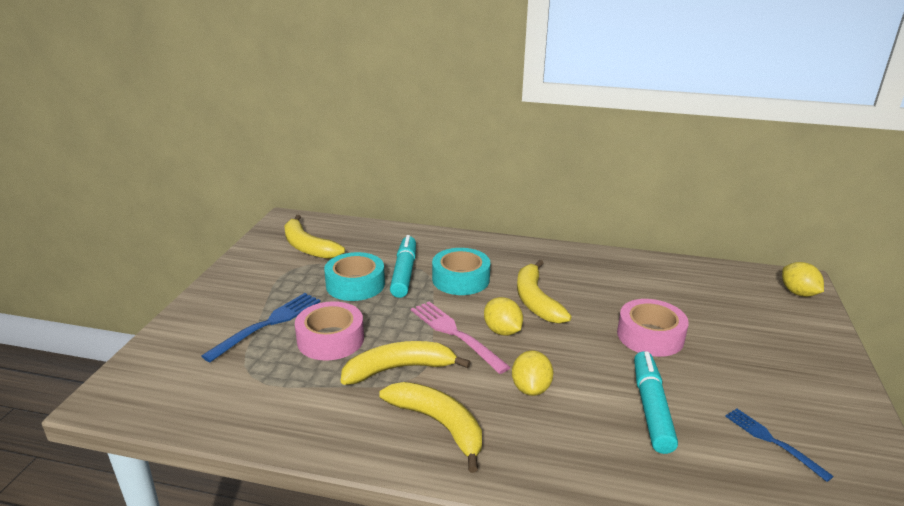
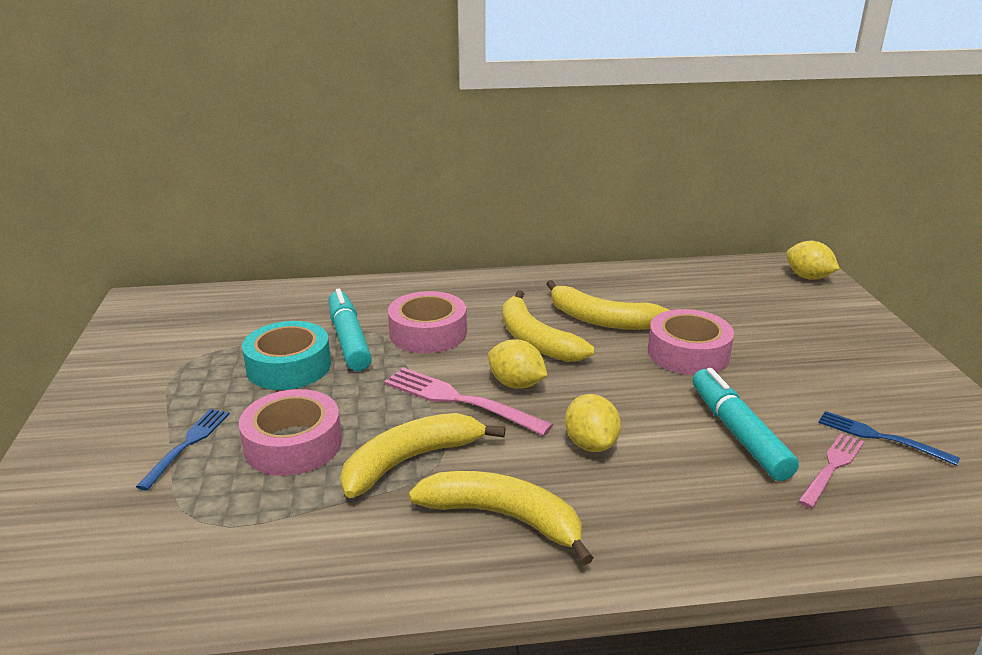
camera: 20 degrees left, 0 degrees up
blue fork [201,293,321,362] -> blue fork [136,409,230,490], size x0.65
yellow banana [284,215,345,259] -> yellow banana moved to [547,280,669,330]
turquoise tape [432,248,490,295] -> pink tape [388,291,467,353]
none -> pink fork [798,433,864,508]

